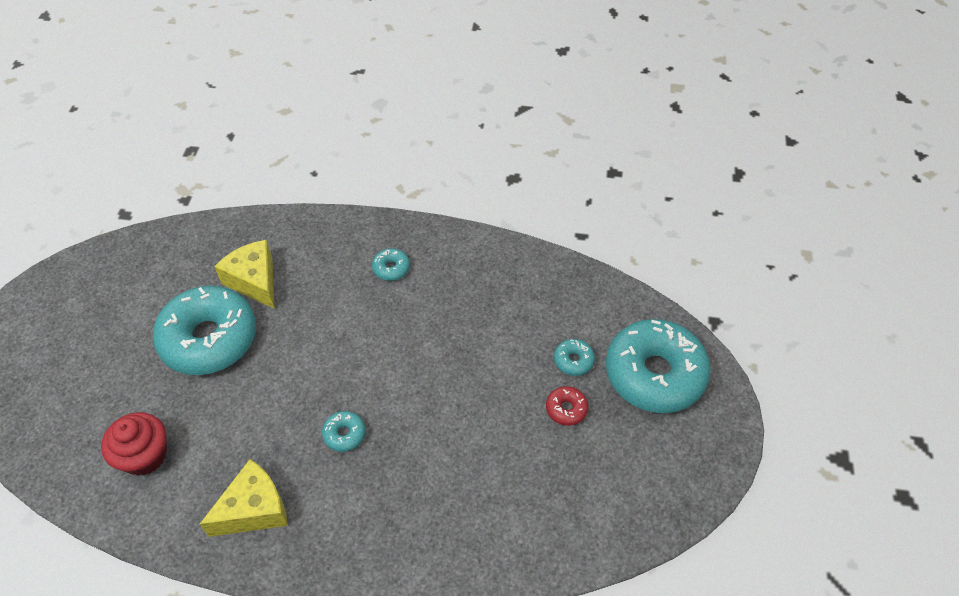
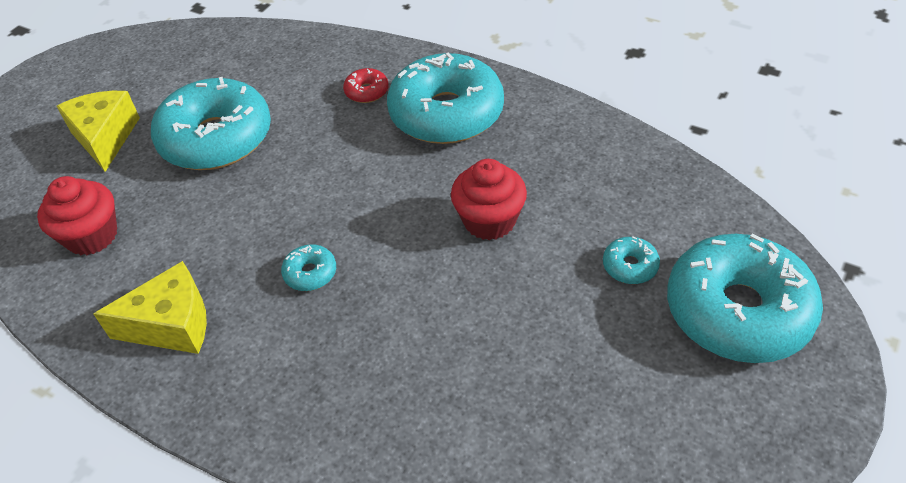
camera: 25 degrees right, 5 degrees down
yellow cheese [214,240,275,309] -> yellow cheese moved to [57,91,140,172]
turquoise donut [372,248,410,281] -> turquoise donut [387,52,504,144], size x2.47
red donut [546,386,588,426] -> red donut moved to [343,68,389,103]
none -> red cupcake [451,159,527,240]

